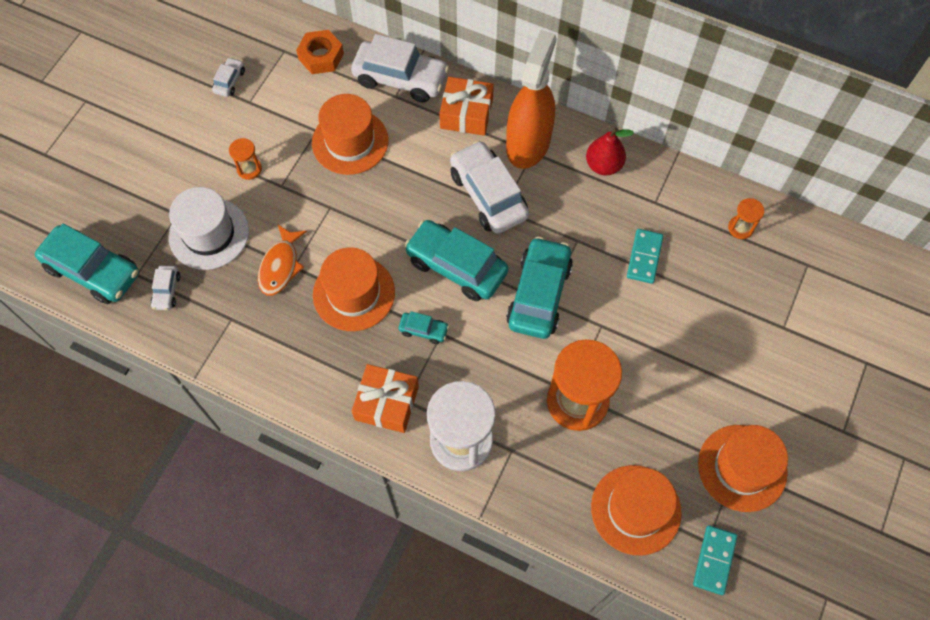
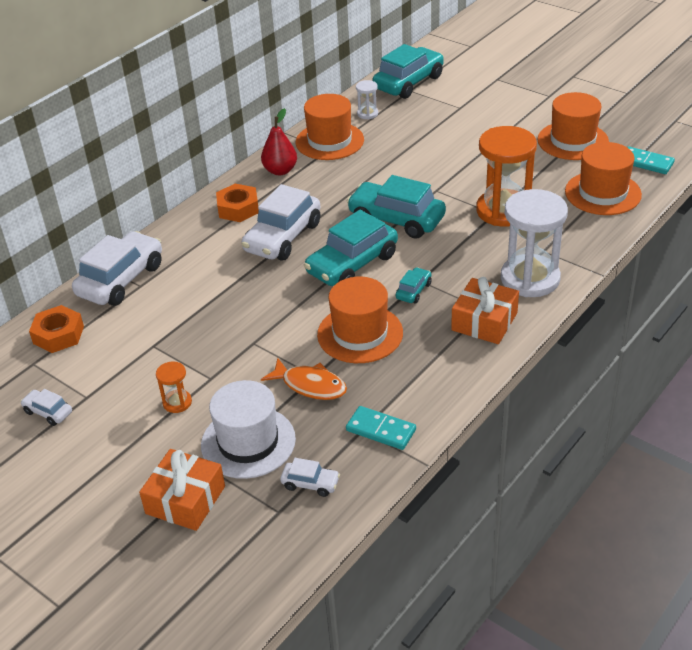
camera: 75 degrees left, 25 degrees down
turquoise car [35,224,139,304] -> turquoise car moved to [373,44,444,99]
orange hat [312,94,388,175] -> orange hat moved to [296,94,364,160]
orange gift [439,77,494,136] -> orange gift moved to [139,449,225,531]
white car [450,140,529,234] -> white car turned 45 degrees counterclockwise [241,184,320,261]
orange spray bottle [506,30,557,169] -> orange nut [216,184,259,222]
turquoise domino [627,229,663,284] -> turquoise domino moved to [346,406,416,450]
orange hourglass [728,198,764,239] -> white hourglass [356,80,378,119]

